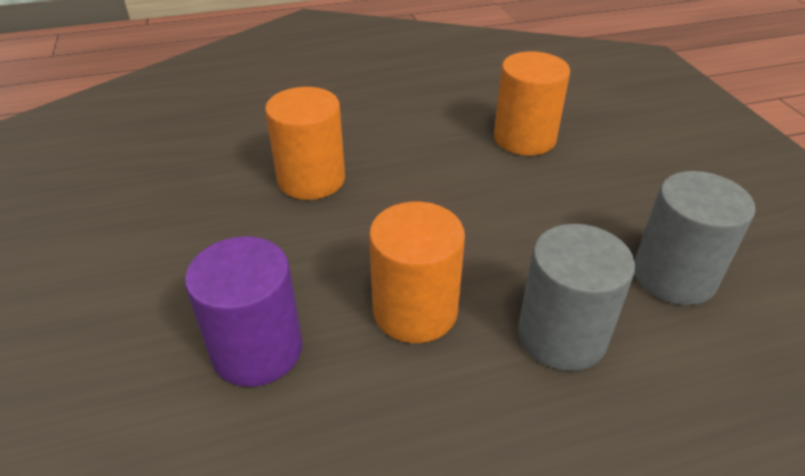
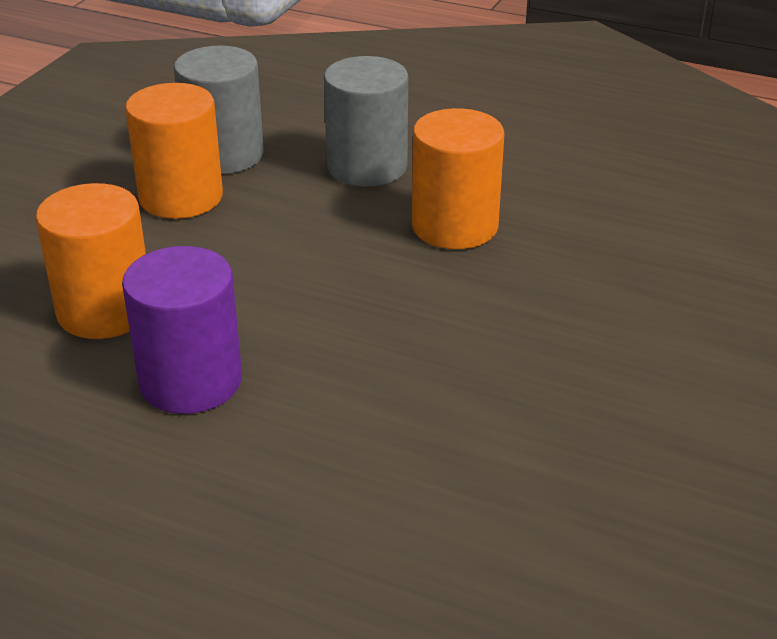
camera: 140 degrees left, 5 degrees down
purple cylinder [185,236,302,387] -> purple cylinder moved to [122,246,242,414]
orange cylinder [265,87,345,200] -> orange cylinder moved to [125,83,223,219]

